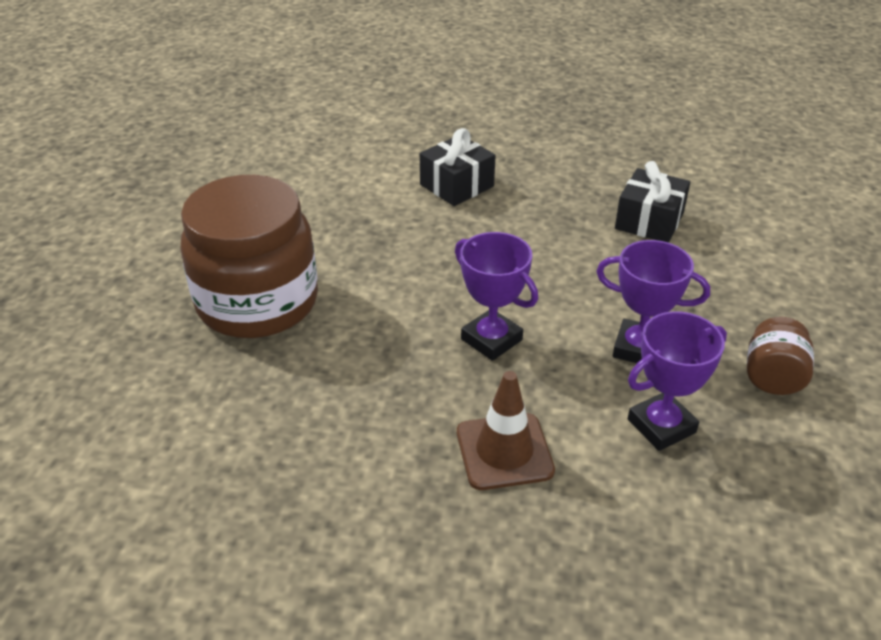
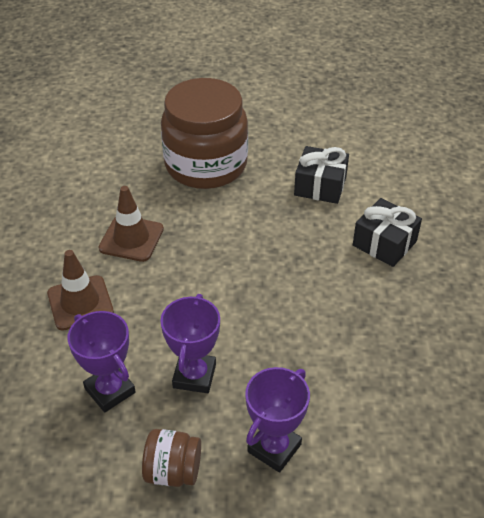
camera: 80 degrees right, 5 degrees up
purple trophy [455,232,538,361] -> purple trophy moved to [245,367,310,473]
black gift [615,161,690,243] -> black gift moved to [294,146,349,204]
none -> brown traffic cone [99,186,164,262]

